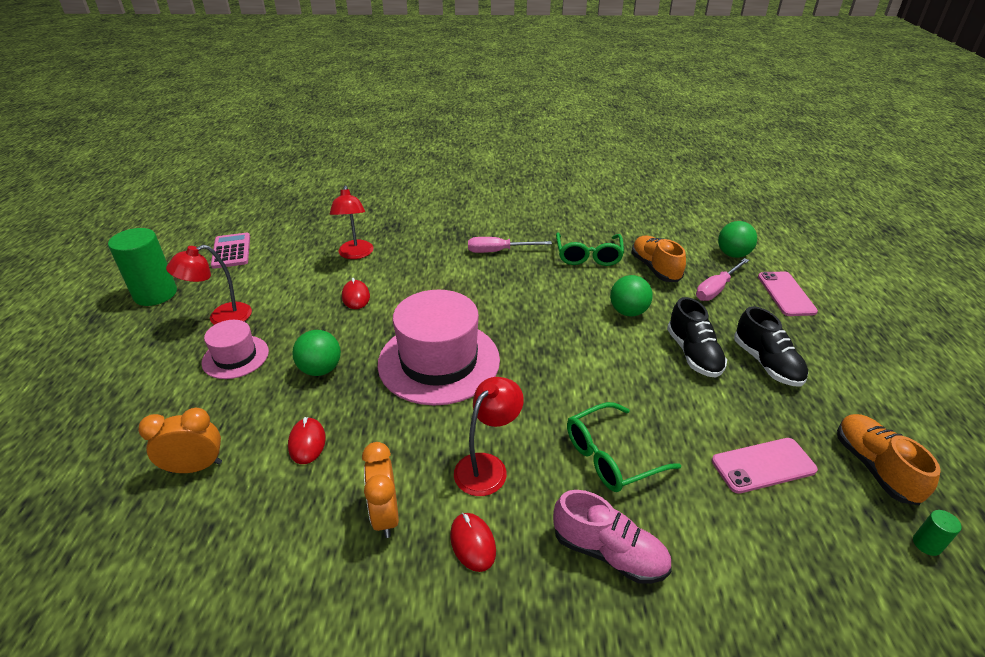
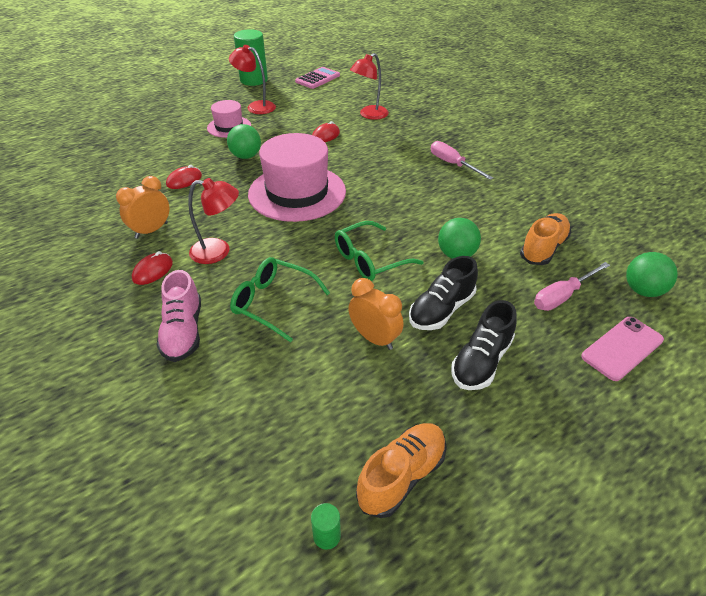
camera: 55 degrees right, 5 degrees up
orange clock [138,408,222,473] -> orange clock moved to [348,278,404,350]
green glasses [556,232,624,266] -> green glasses moved to [335,221,424,281]
pink screwdriver [696,258,749,301] -> pink screwdriver turned 45 degrees counterclockwise [534,262,610,311]
pink phone [712,438,818,494] -> none

